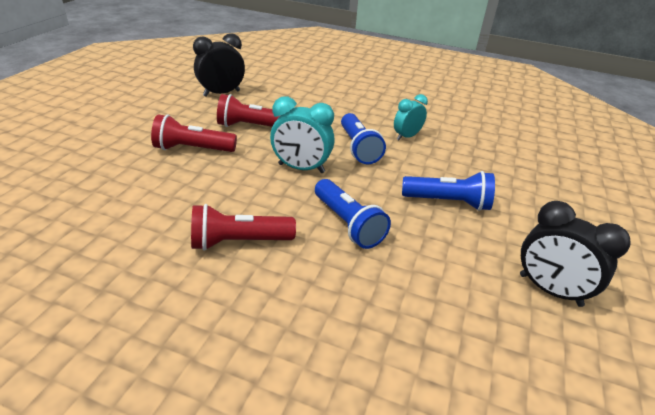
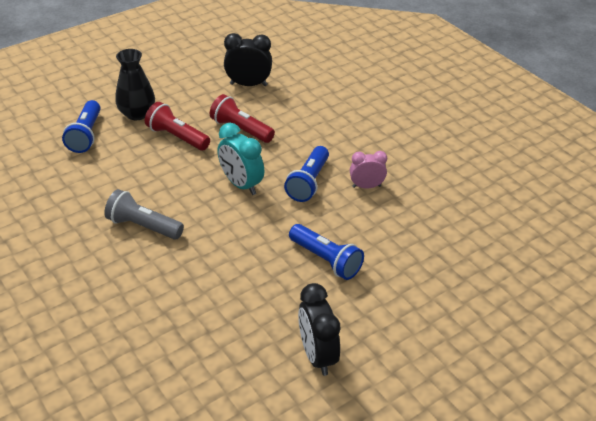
camera: 35 degrees right, 5 degrees up
red flashlight [191,204,296,251] -> grey flashlight [104,189,184,240]
blue flashlight [315,179,391,249] -> blue flashlight moved to [62,100,101,153]
turquoise clock [394,94,428,140] -> pink clock [350,151,387,189]
none -> black vase [115,49,155,120]

